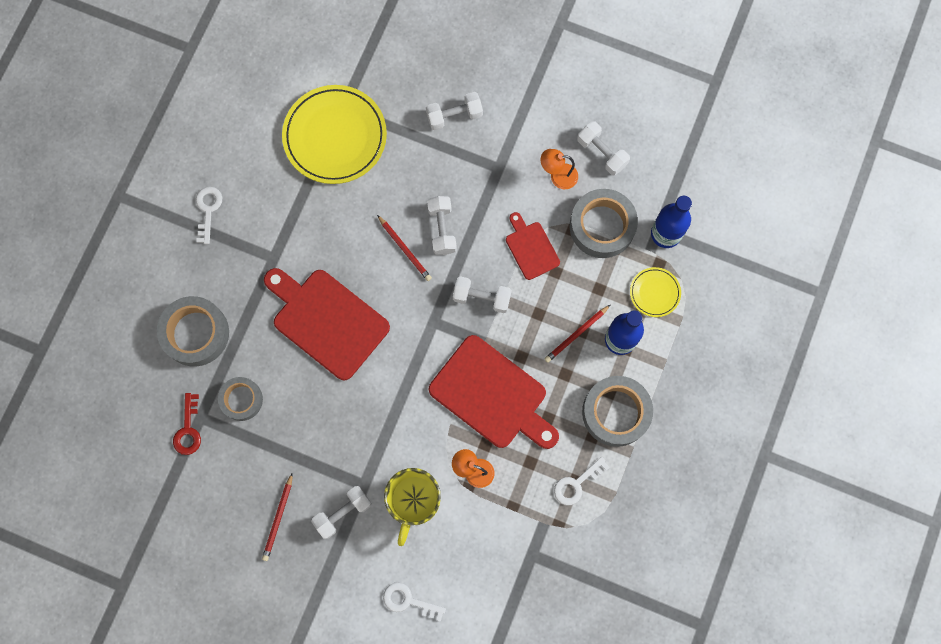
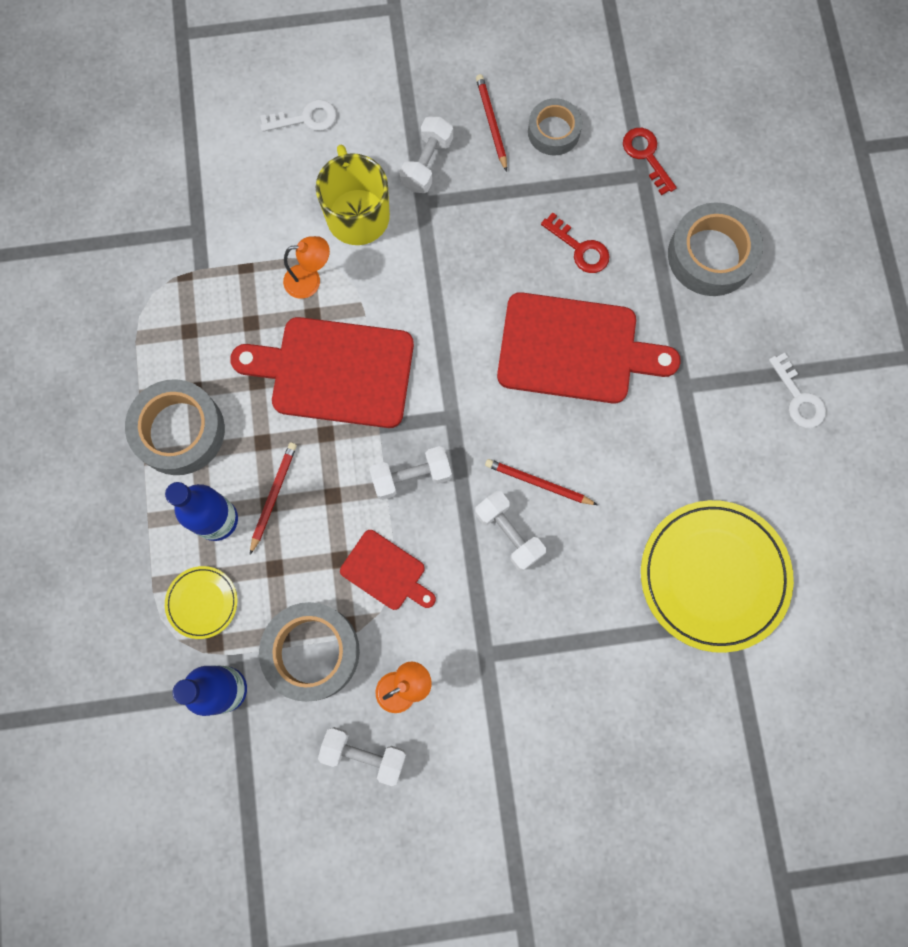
camera: 150 degrees right, 0 degrees up
grey tape [218,377,263,421] -> grey tape moved to [528,98,582,156]
white dumbbell [426,92,483,130] -> none
white key [554,457,610,505] -> none
none -> red key [541,212,609,273]

